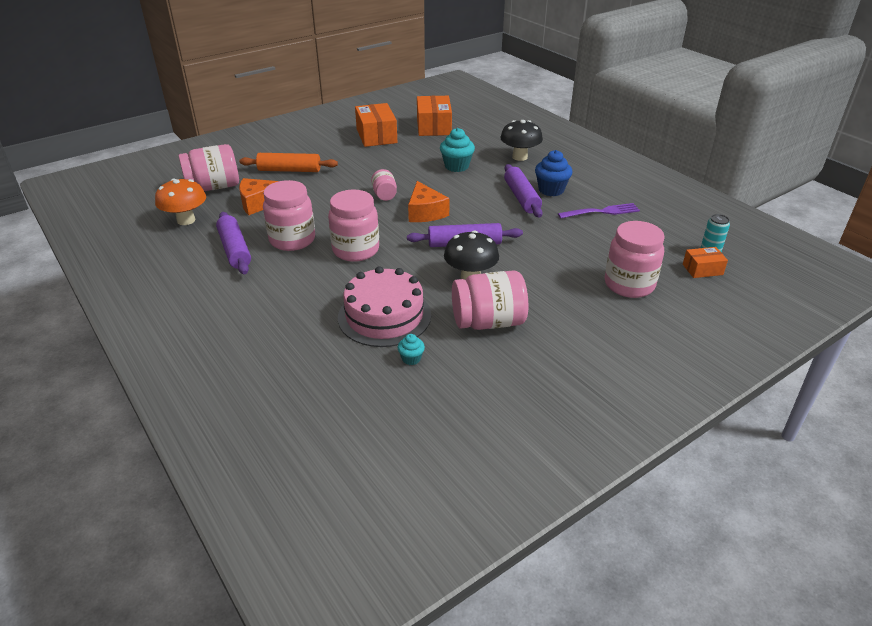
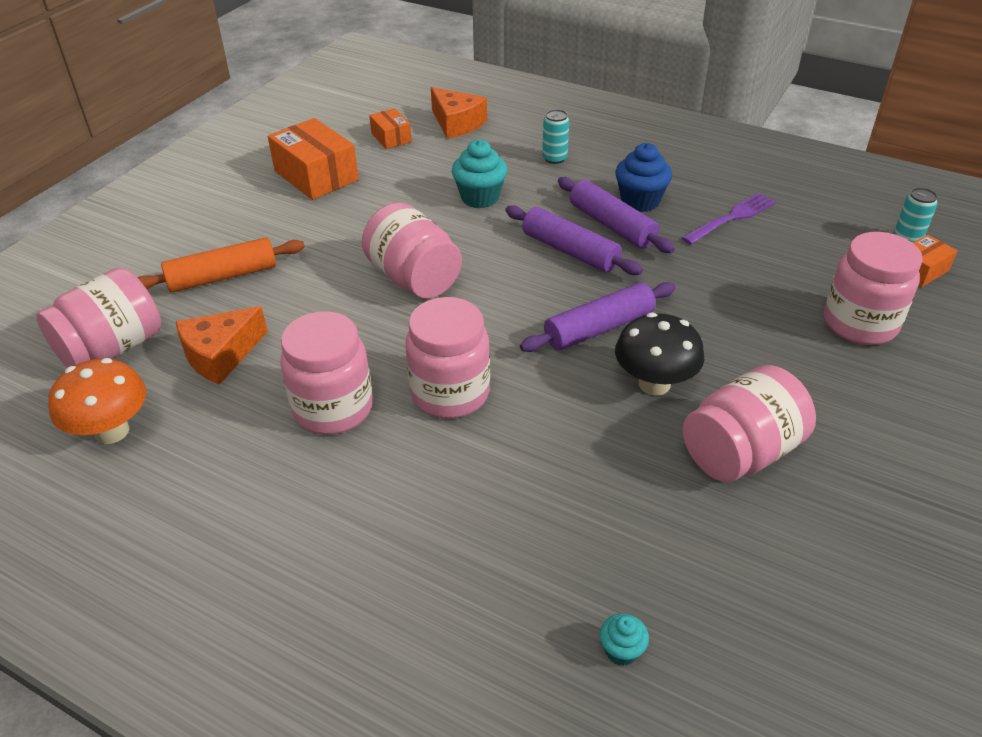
camera: 25 degrees left, 5 degrees up
purple rolling pin [216,212,251,274] -> purple rolling pin moved to [505,205,643,275]
pink cake [338,266,431,347] -> none
pink jar [371,169,397,201] -> pink jar [362,202,462,298], size x1.83
turquoise cupcake [398,334,425,365] -> turquoise cupcake moved to [600,614,649,666]
orange cheese [408,181,450,222] -> orange cheese moved to [431,87,487,139]
orange box [417,96,452,136] -> orange box [369,108,412,149], size x0.54
black mushroom [500,120,543,161] -> turquoise can [542,109,569,164]

